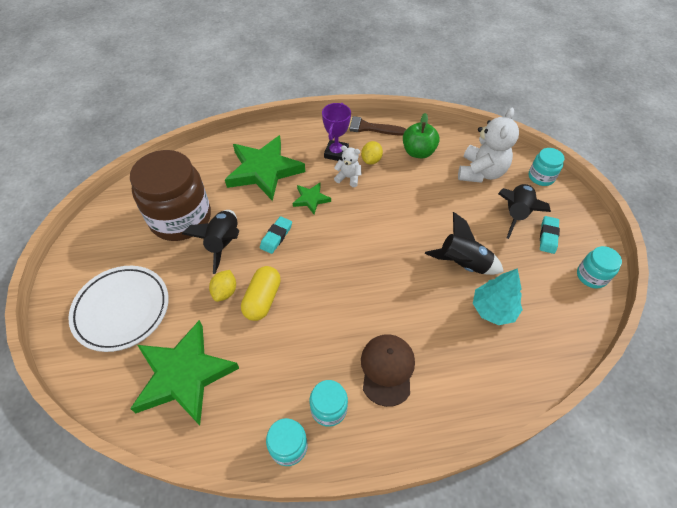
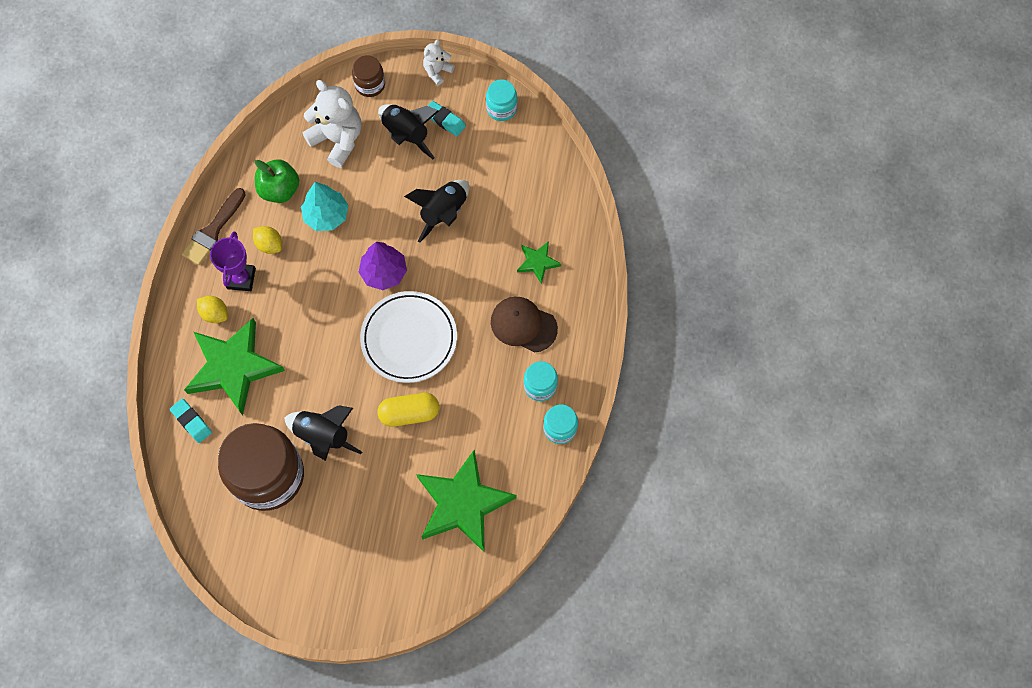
camera: 70 degrees left, 15 degrees up
white plate [68,266,169,352] -> white plate moved to [360,291,457,383]
yellow lemon [209,270,236,302] -> yellow lemon moved to [197,296,228,323]
yellow capsule [241,266,281,321] -> yellow capsule turned 45 degrees counterclockwise [378,393,439,427]
turquoise eraser [260,216,292,254] -> turquoise eraser moved to [170,398,212,443]
green star [293,183,331,214] -> green star moved to [517,241,561,284]
purple trophy [322,103,351,161] -> purple trophy turned 60 degrees clockwise [210,231,256,291]
white teddy bear [334,145,361,187] -> white teddy bear moved to [423,39,455,86]
turquoise tree [473,268,523,325] -> turquoise tree moved to [301,182,348,231]
turquoise jar [528,148,564,186] -> brown jar [352,55,385,97]
none -> purple tree [359,242,407,290]

